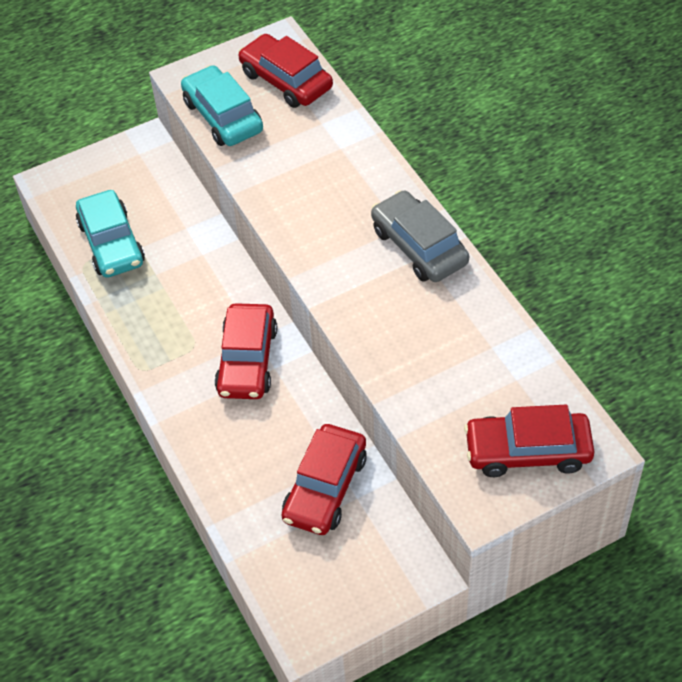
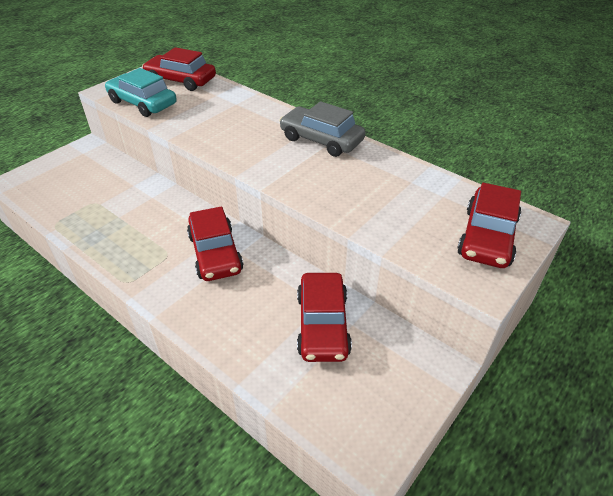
camera: 25 degrees left, 10 degrees down
turquoise car [76,190,145,278] -> none
red car [464,405,595,477] -> red car turned 45 degrees counterclockwise [457,183,521,268]

